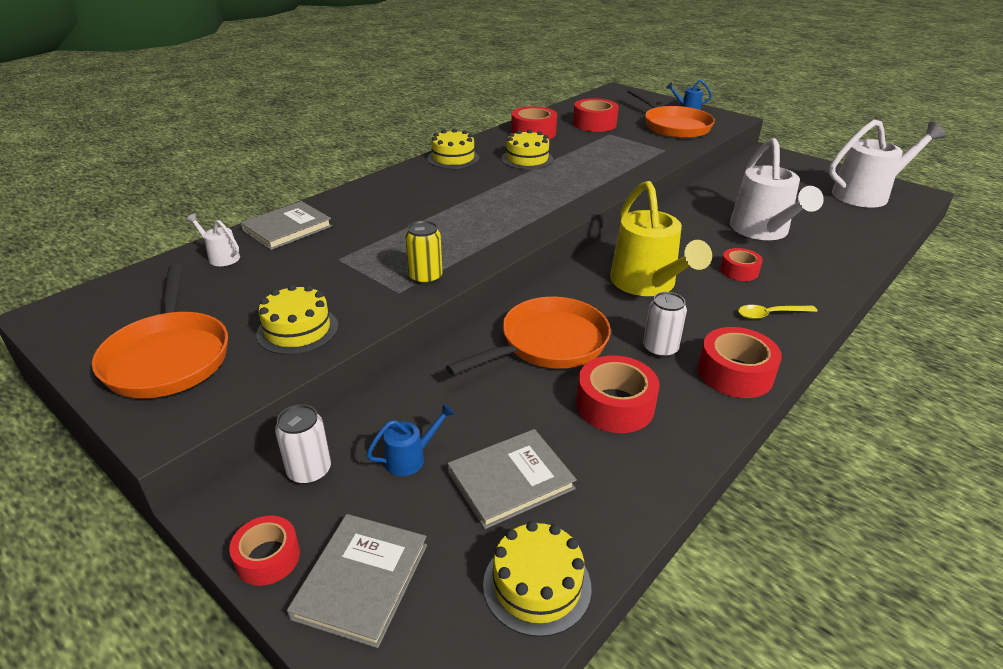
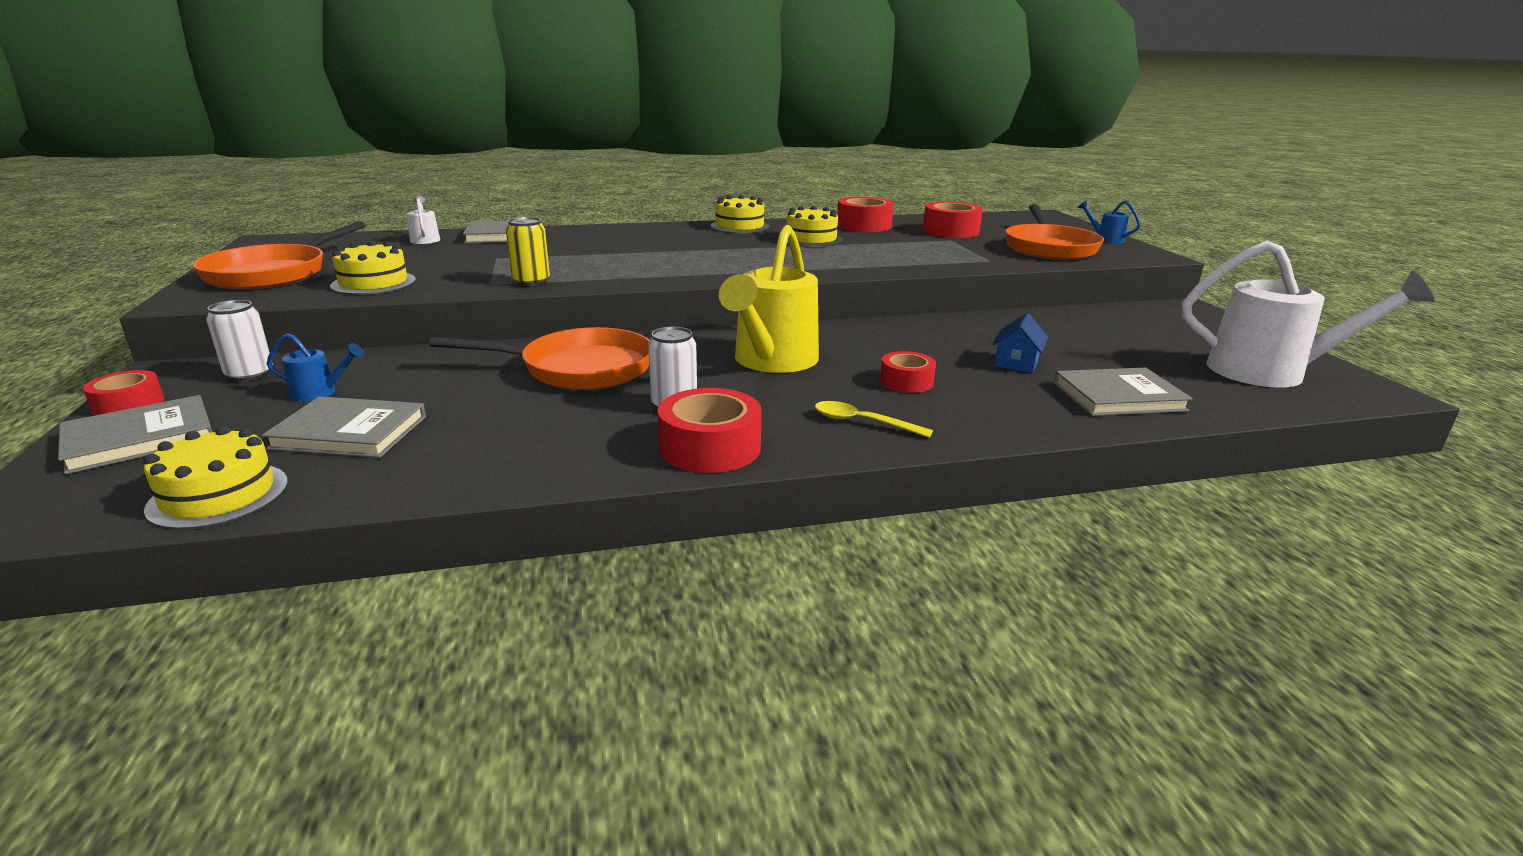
camera: 35 degrees right, 10 degrees down
red tape [576,355,659,433] -> none
white watering can [730,138,824,240] -> blue house [992,313,1048,373]
none -> grey book [1054,367,1193,416]

